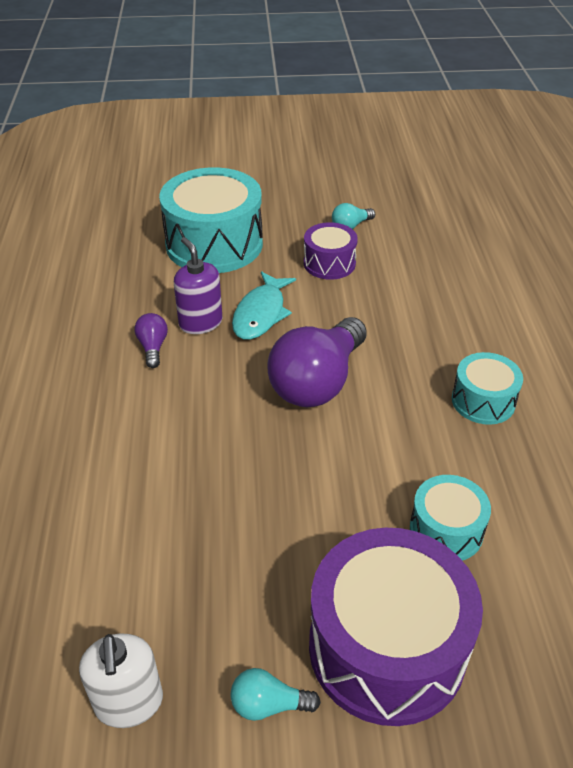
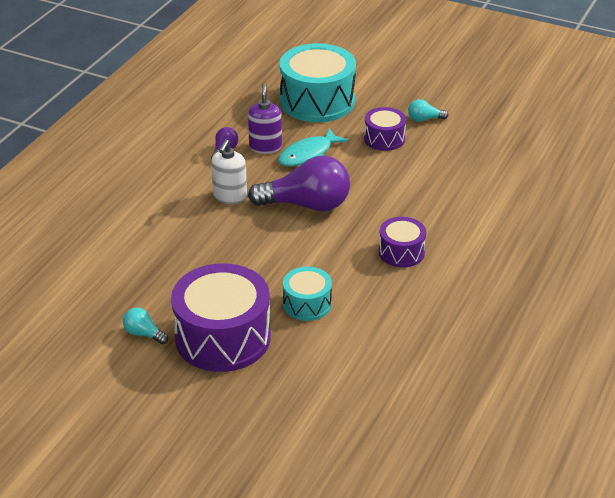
camera: 30 degrees right, 5 degrees down
white soap dispenser [79,633,163,728] -> white soap dispenser moved to [211,140,247,204]
purple light bulb [268,317,367,408] -> purple light bulb turned 150 degrees counterclockwise [248,156,350,211]
turquoise drum [452,352,523,425] -> purple drum [379,217,426,267]

